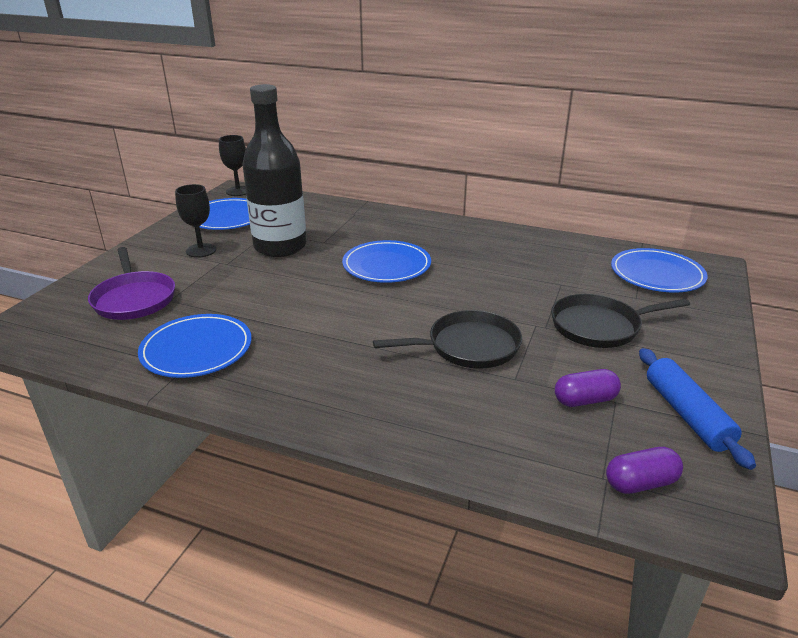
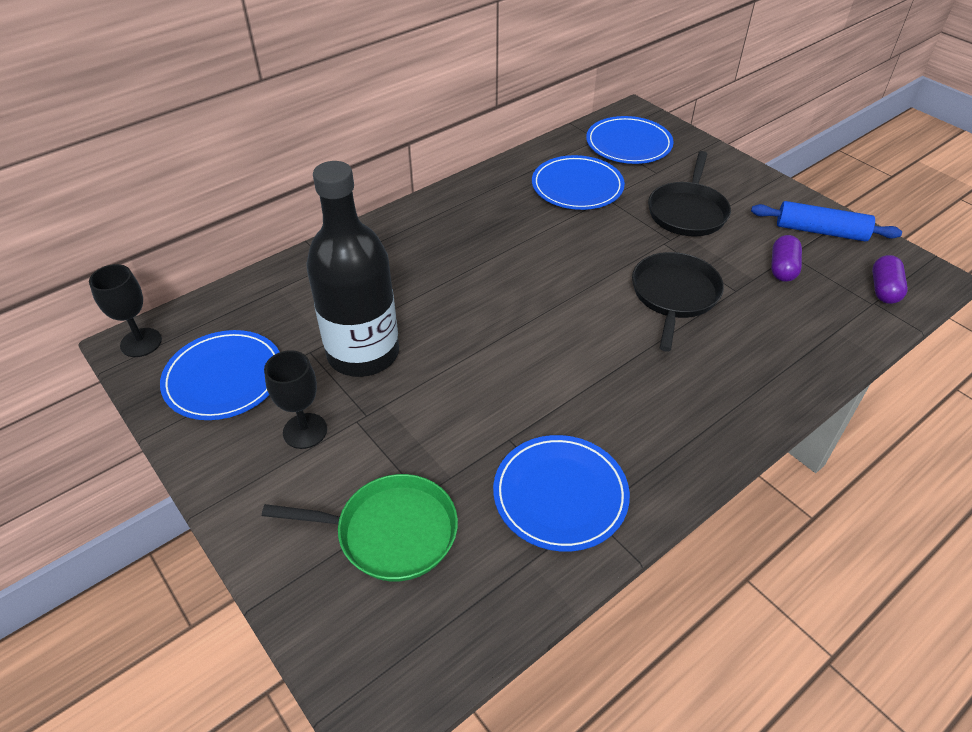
camera: 60 degrees left, 15 degrees up
purple pan [88,247,175,320] -> green pan [262,474,458,581]
blue plate [342,240,431,283] -> blue plate moved to [532,155,625,210]

